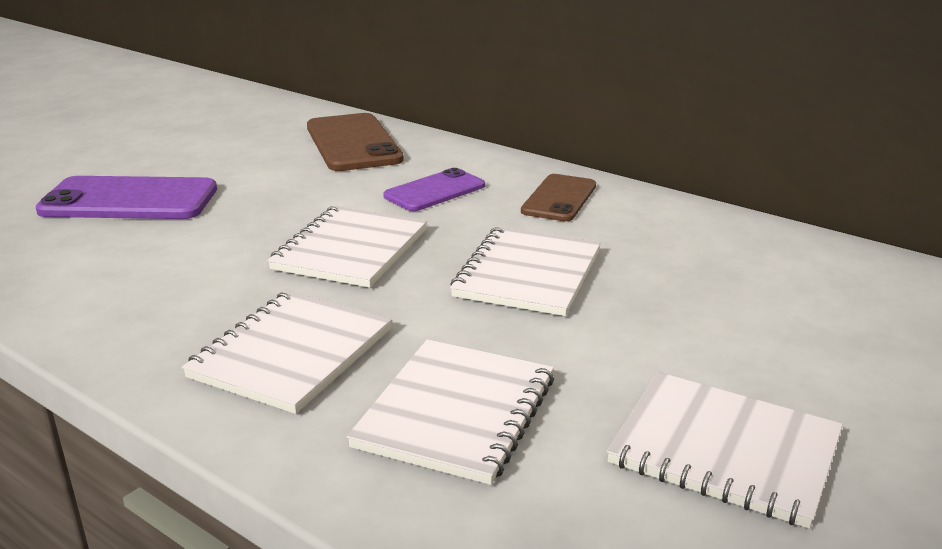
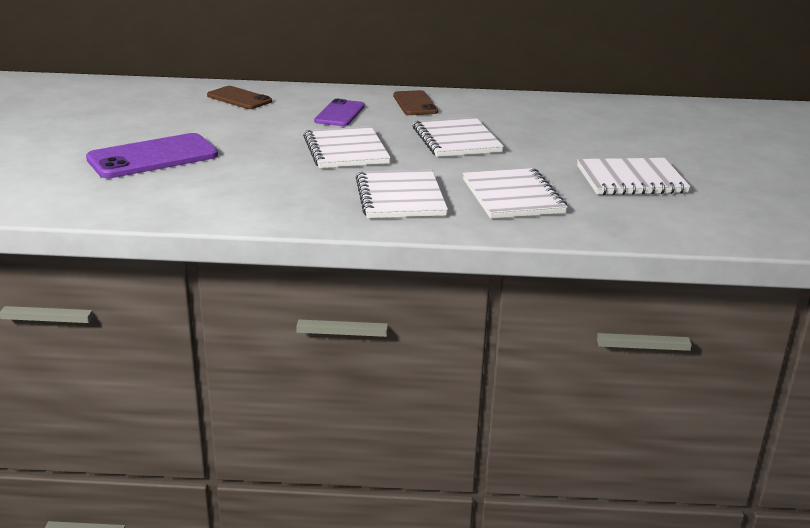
camera: 35 degrees left, 0 degrees up
brown phone [307,113,404,171] -> brown phone [207,86,272,109], size x0.63

